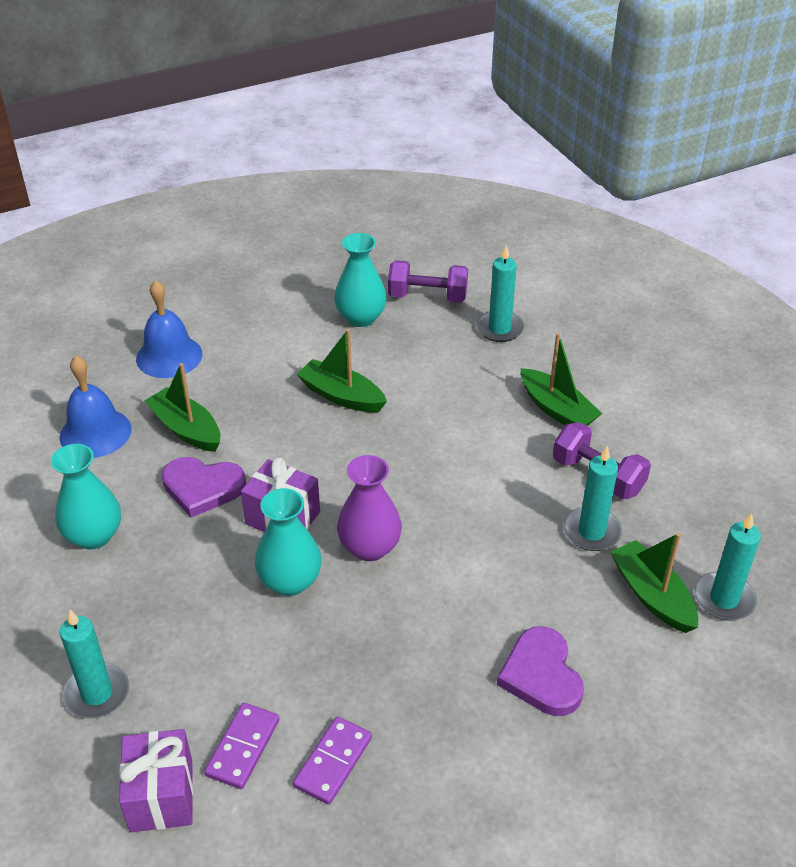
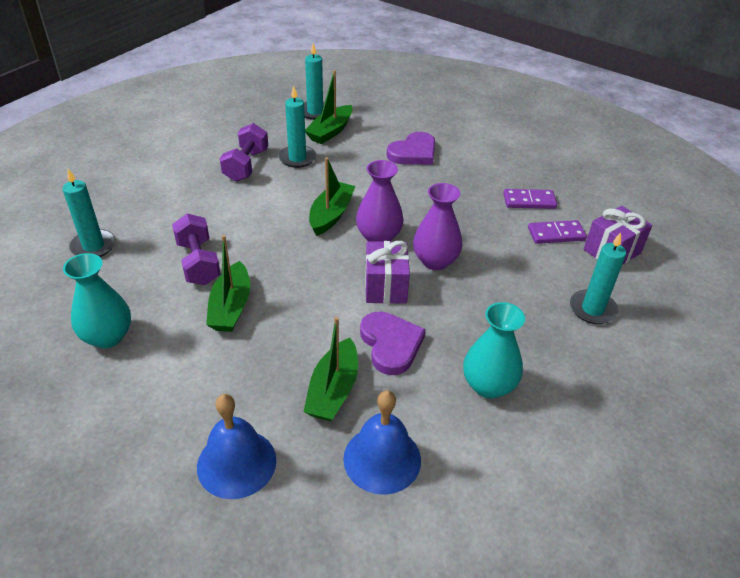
camera: 120 degrees left, 0 degrees up
turquoise vase [255,488,322,596] -> purple vase [413,183,463,270]
purple dumbbell [388,260,468,303] -> purple dumbbell moved to [172,214,221,285]
green boat [521,333,602,426] -> green boat moved to [309,157,355,236]

